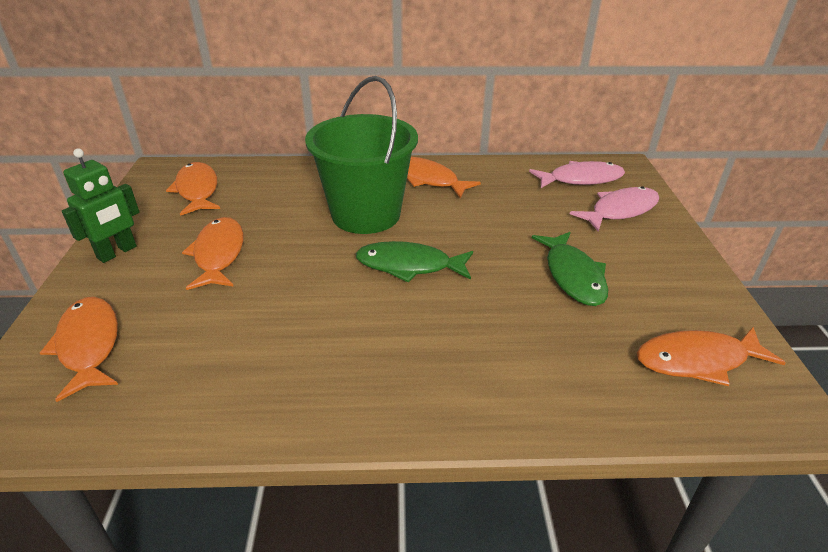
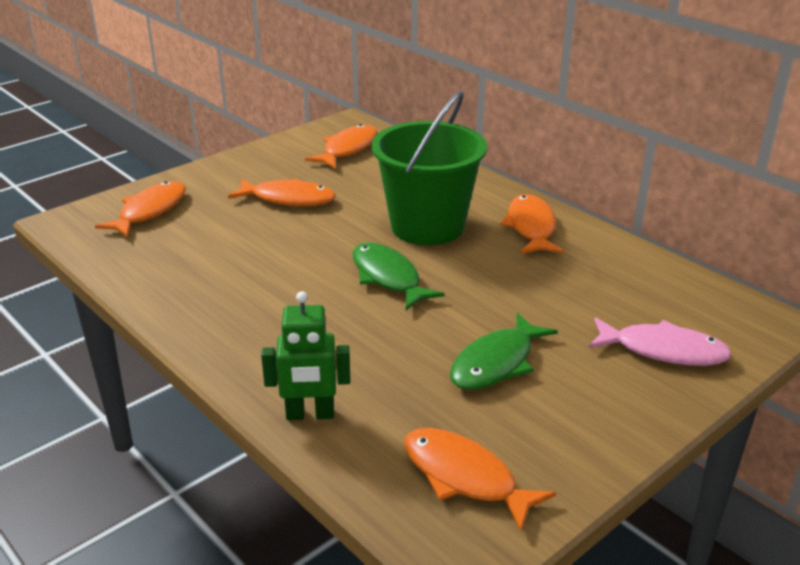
camera: 50 degrees right, 5 degrees down
green robot [62,149,140,263] -> green robot moved to [261,291,350,420]
orange fish [182,217,244,290] -> orange fish turned 60 degrees clockwise [228,178,336,206]
pink fish [529,161,625,188] -> none

